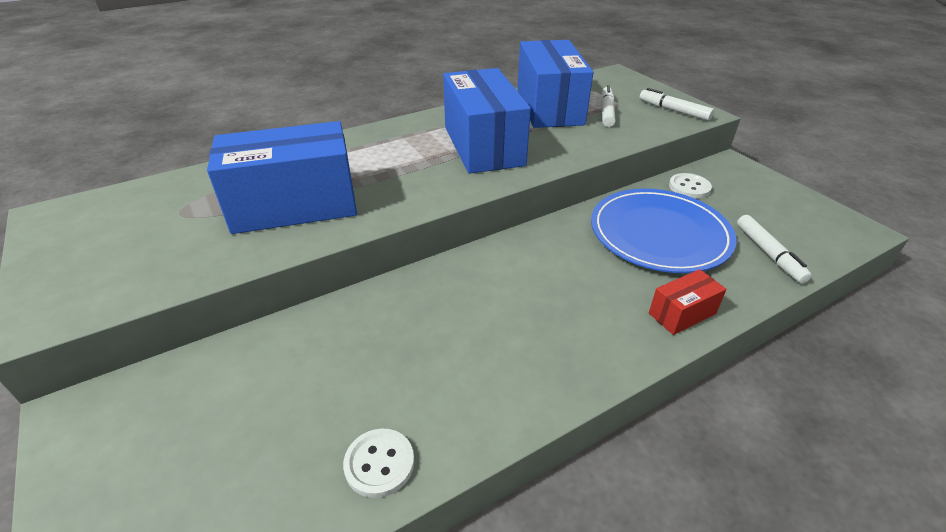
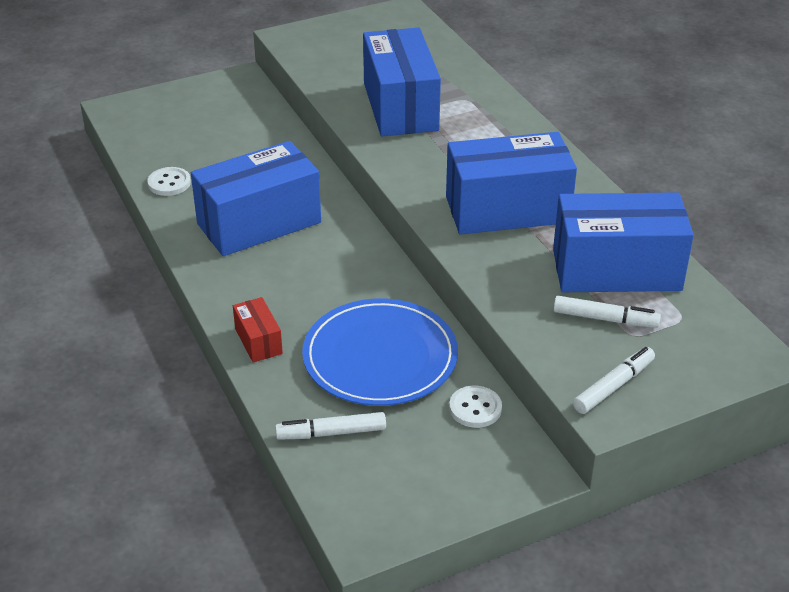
camera: 95 degrees right, 0 degrees up
none -> blue box [191,141,321,256]

